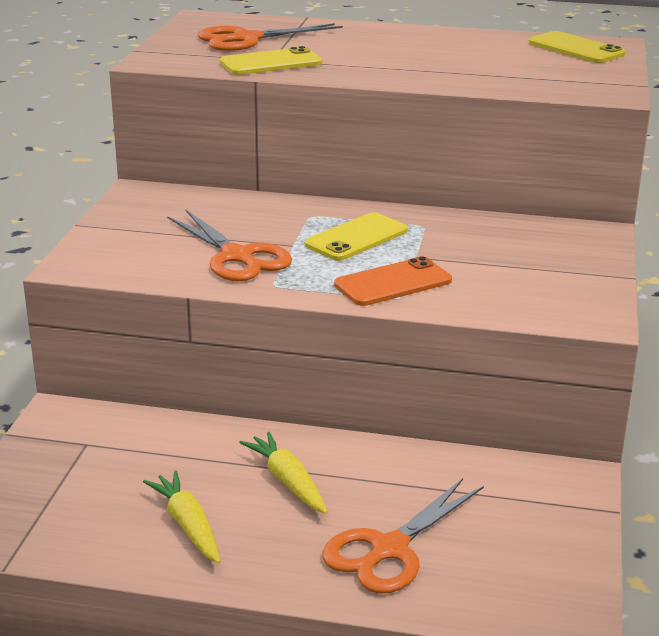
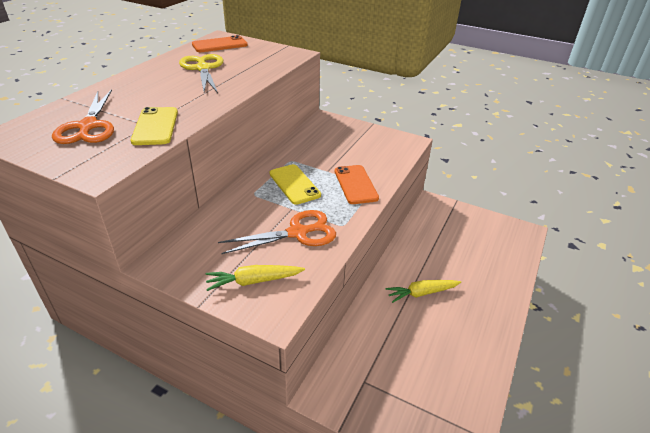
camera: 75 degrees left, 10 degrees up
yellow carrot [143,470,221,563] -> yellow carrot moved to [206,265,305,291]
orange scissors [322,478,484,594] -> none
yellow phone [529,31,625,63] -> orange phone [192,35,248,52]
none -> yellow scissors [179,54,223,93]

